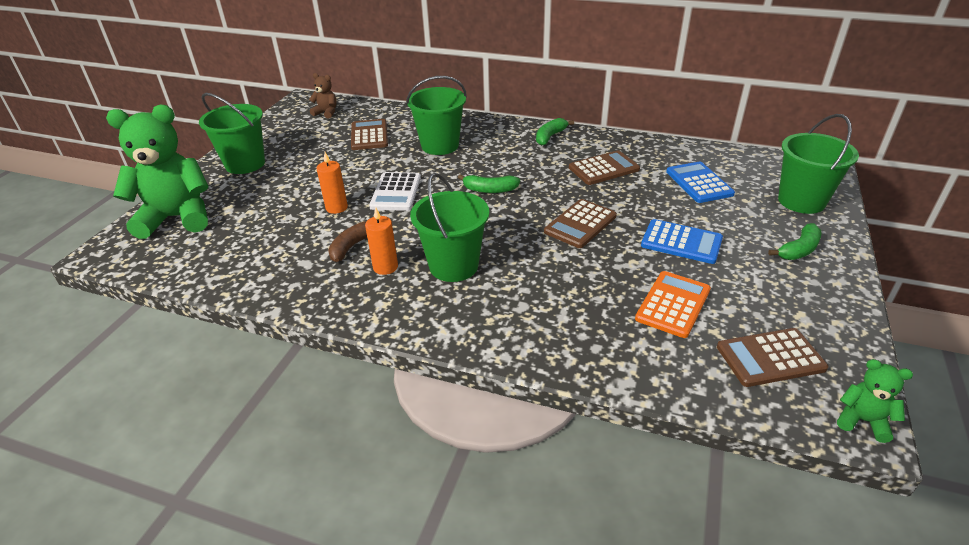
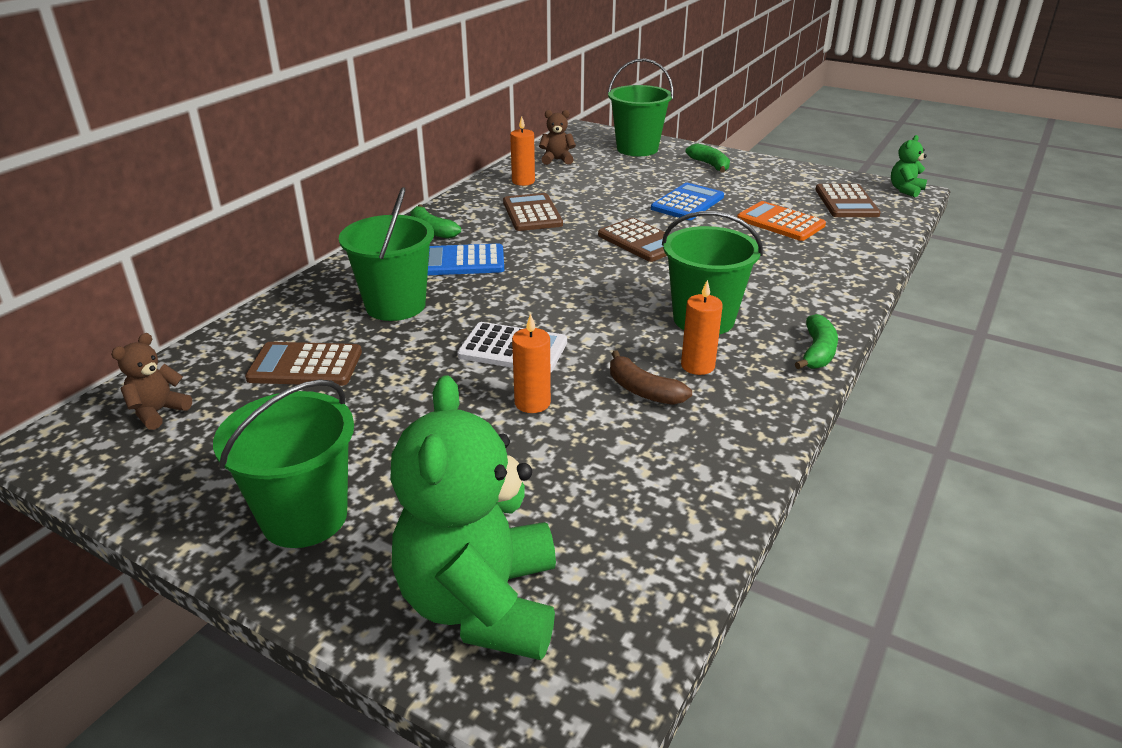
camera: 80 degrees left, 5 degrees down
green banana [458,174,520,193] -> green banana moved to [795,314,838,370]
blue calculator [666,161,735,203] -> blue calculator moved to [428,243,504,275]
none -> orange candle [510,116,535,186]
none -> brown teddy bear [539,110,576,165]

